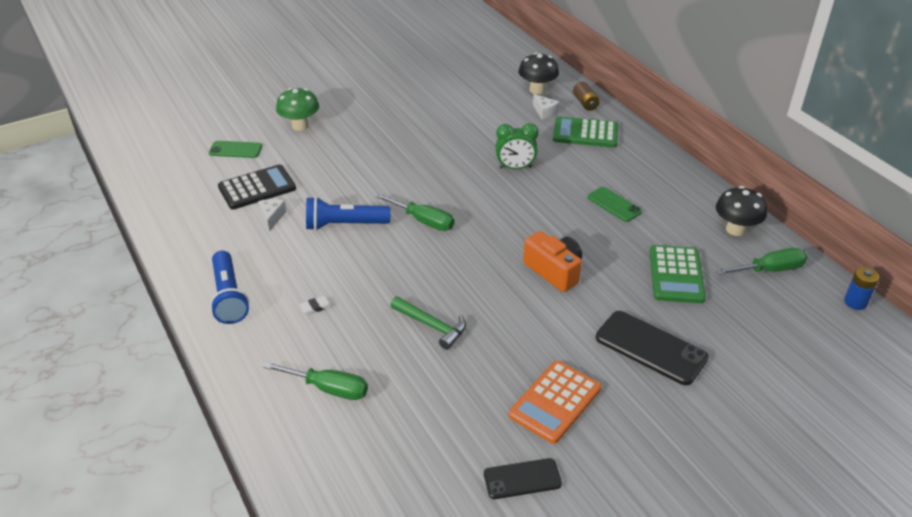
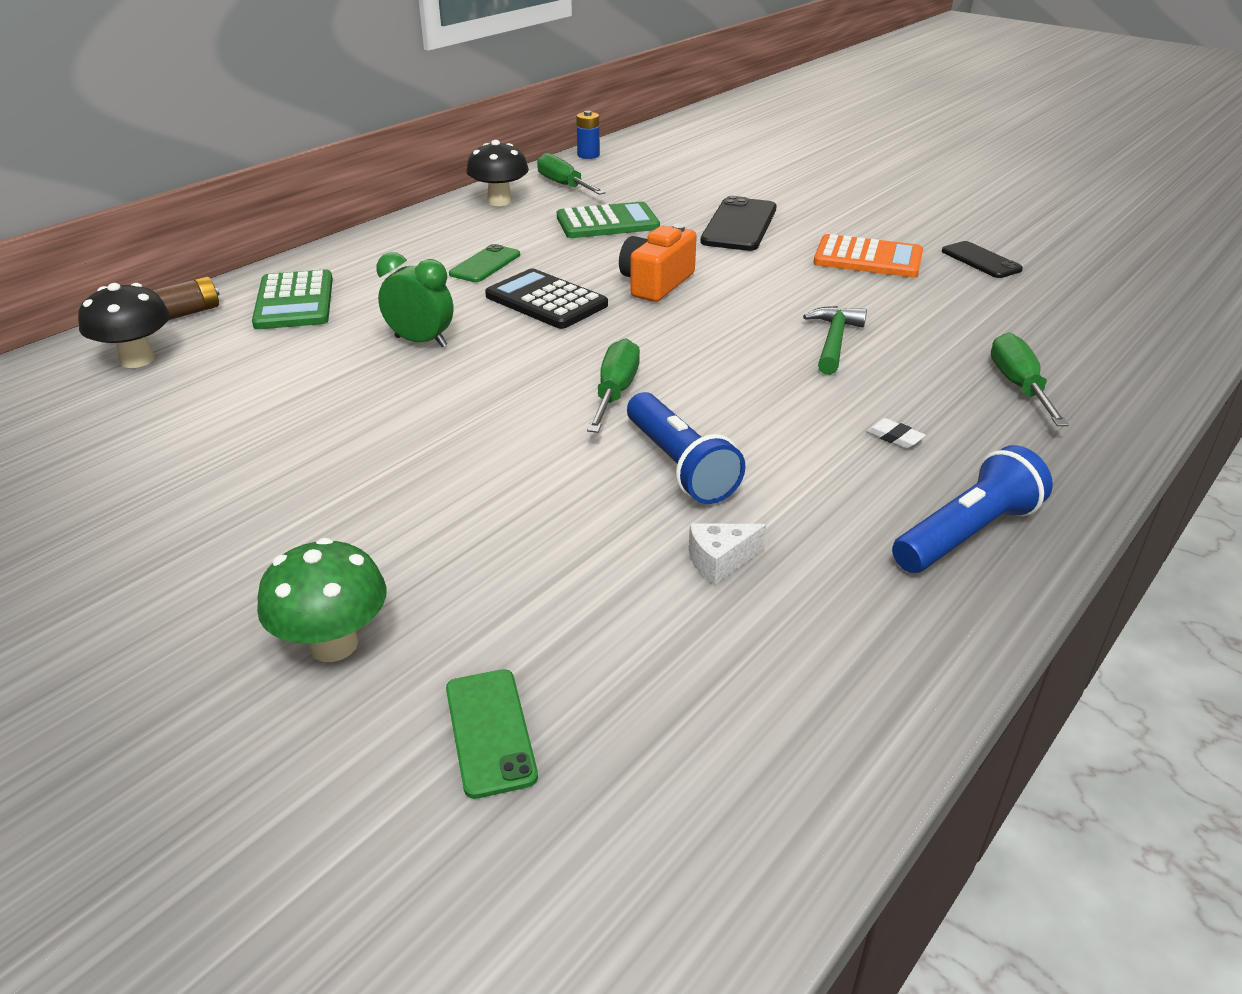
camera: 110 degrees left, 5 degrees down
black calculator [218,165,296,210] -> black calculator moved to [485,269,608,329]
green clock [496,123,538,169] -> green clock turned 45 degrees counterclockwise [377,252,453,347]
white cheese [533,94,559,120] -> none

